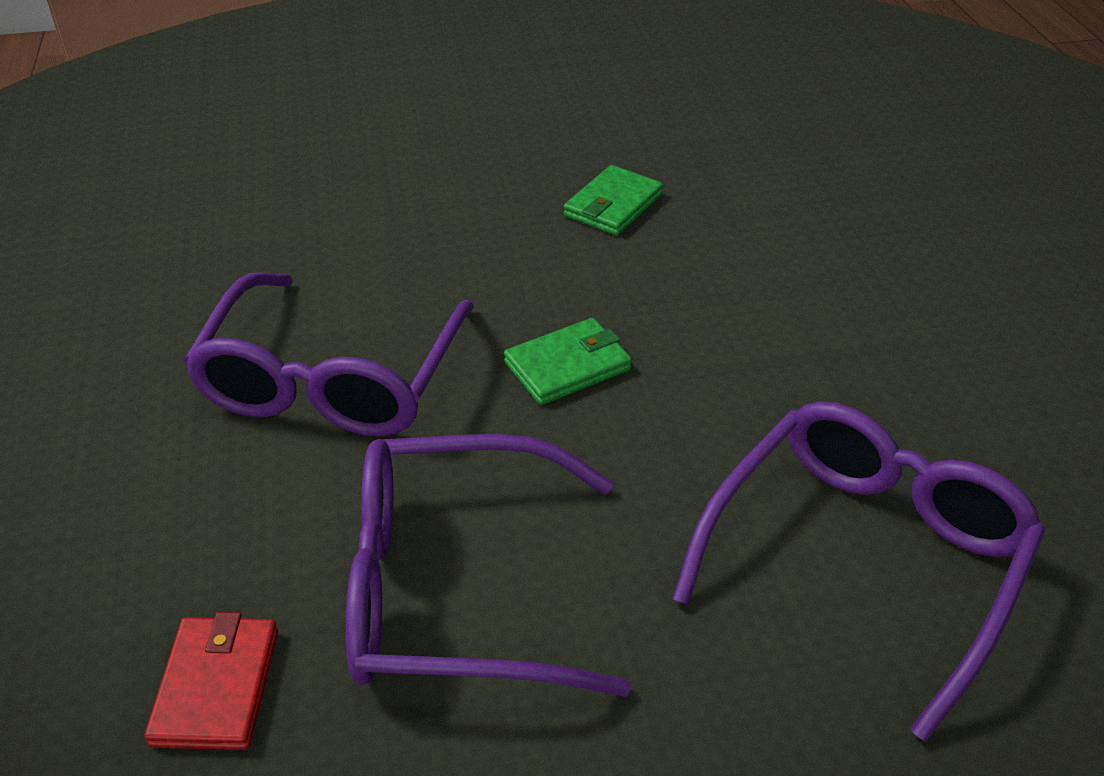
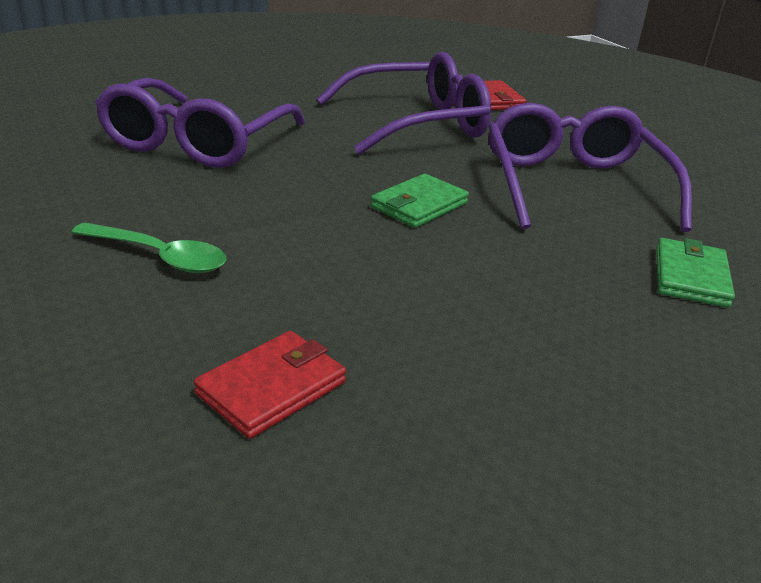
camera: 160 degrees right, 10 degrees down
green wallet [564,165,663,236] -> green wallet moved to [656,238,735,307]
none -> green spoon [71,223,226,273]
none -> red wallet [194,331,346,439]

